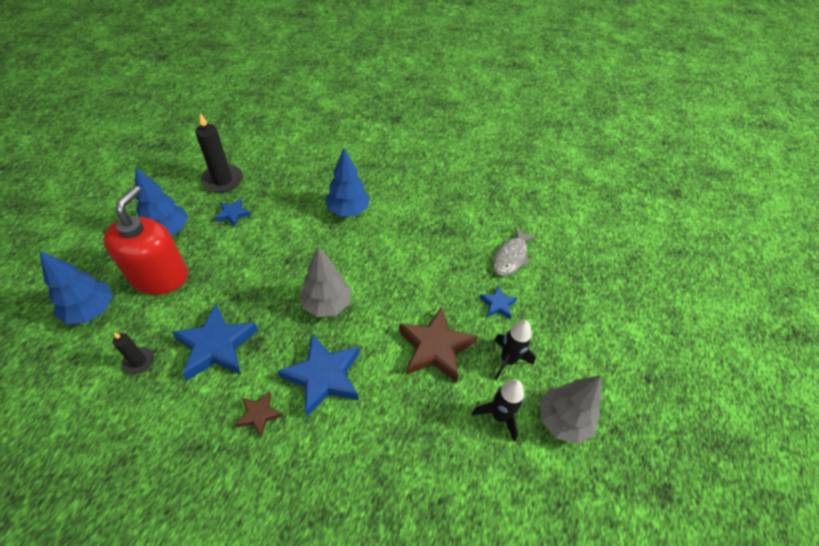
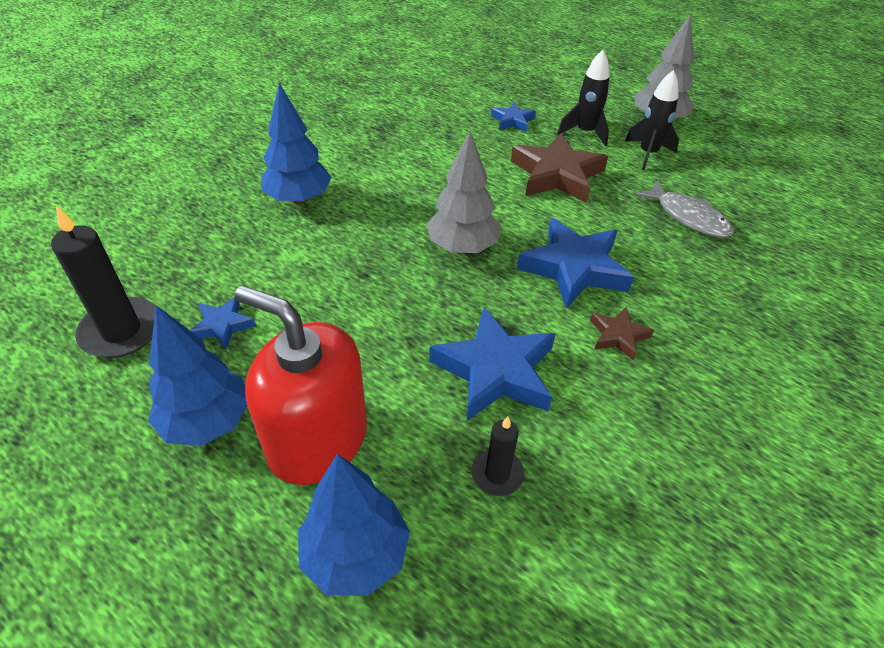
camera: 70 degrees left, 5 degrees down
grey fish [493,227,537,276] -> grey fish moved to [635,180,734,238]

